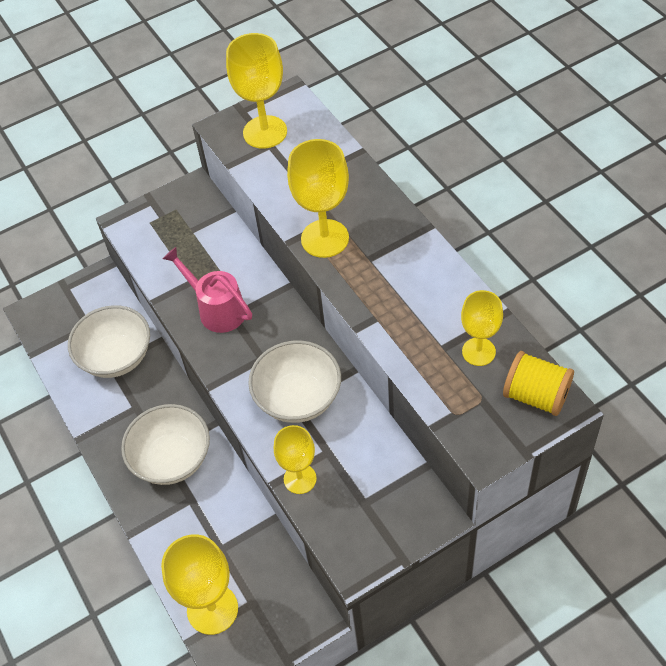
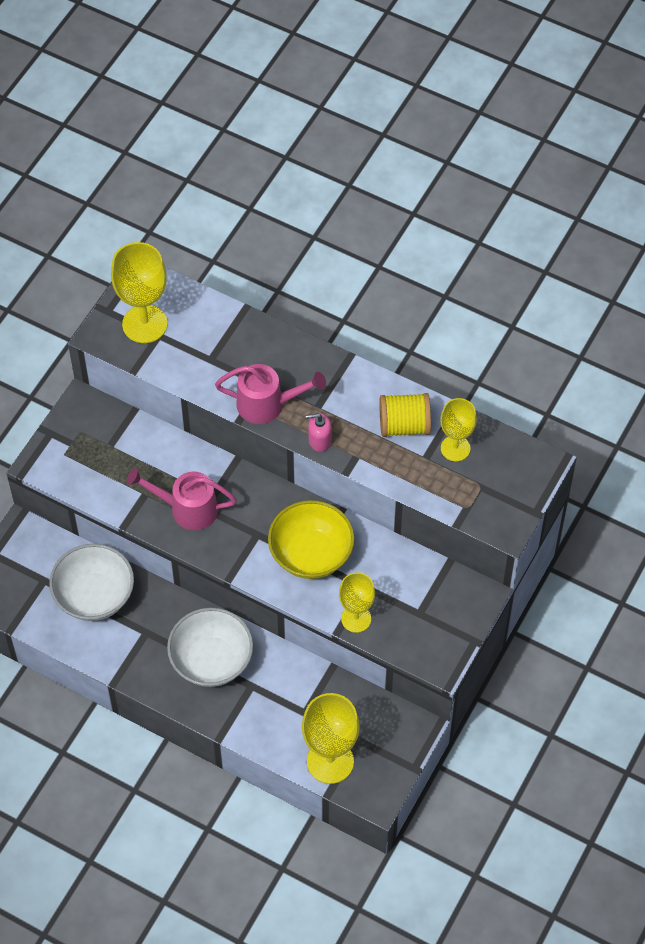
camera: 35 degrees left, 5 degrees up
white bowl [248,340,341,423] -> yellow bowl [268,500,355,579]
yellow goblet [287,139,349,258] -> pink watering can [215,364,326,424]
yellow spool [503,351,574,416] -> yellow spool moved to [379,393,431,437]
none -> pink soap dispenser [306,413,332,452]

